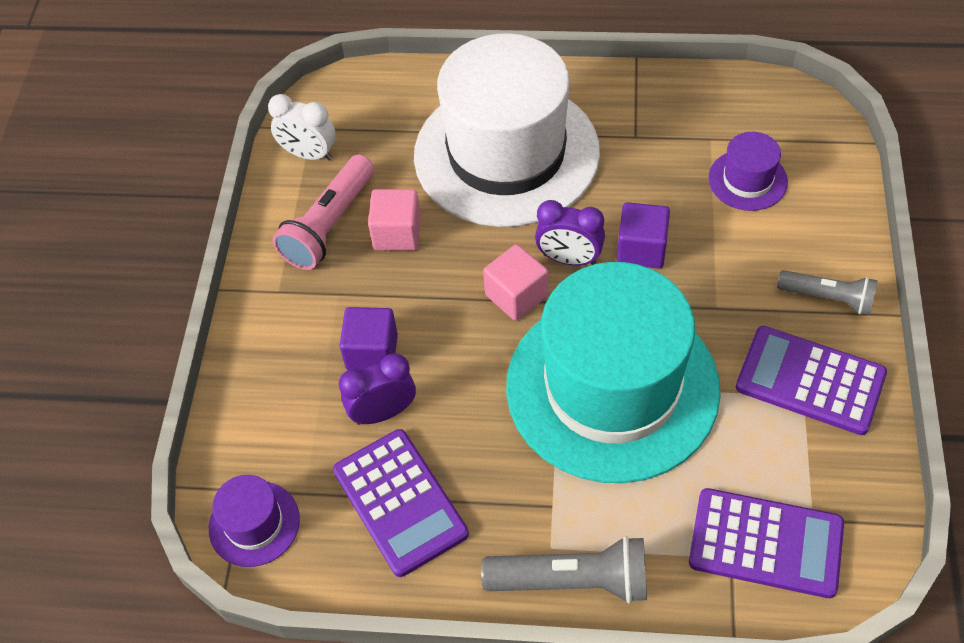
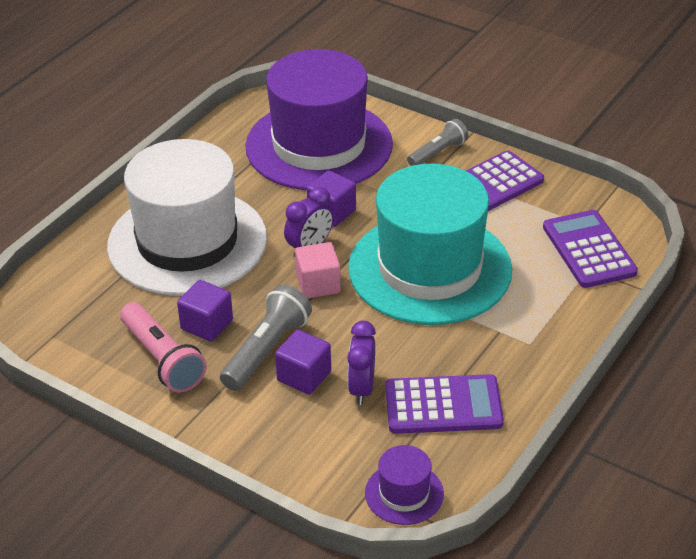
camera: 65 degrees left, 15 degrees down
white clock [268,94,336,161] -> none
pink cube [368,189,421,251] -> purple cube [177,280,233,342]
grey flashlight [481,536,647,604] -> grey flashlight moved to [220,284,312,391]
purple calculator [689,488,844,598] -> purple calculator turned 60 degrees counterclockwise [543,210,638,288]
purple hat [708,132,788,211] -> purple hat [245,49,393,190], size x2.45

